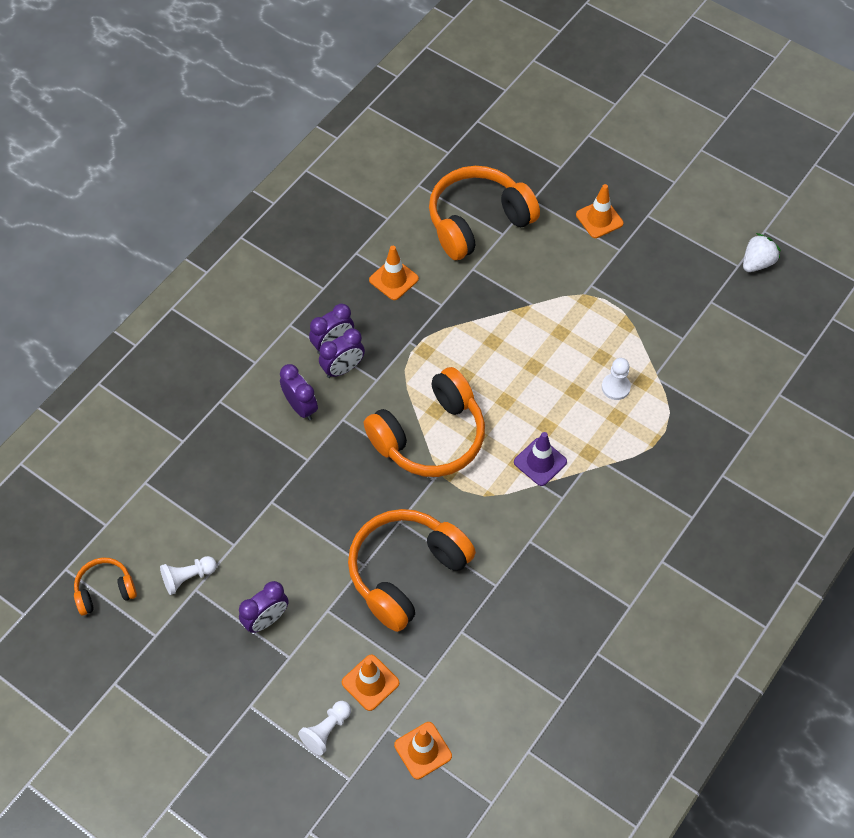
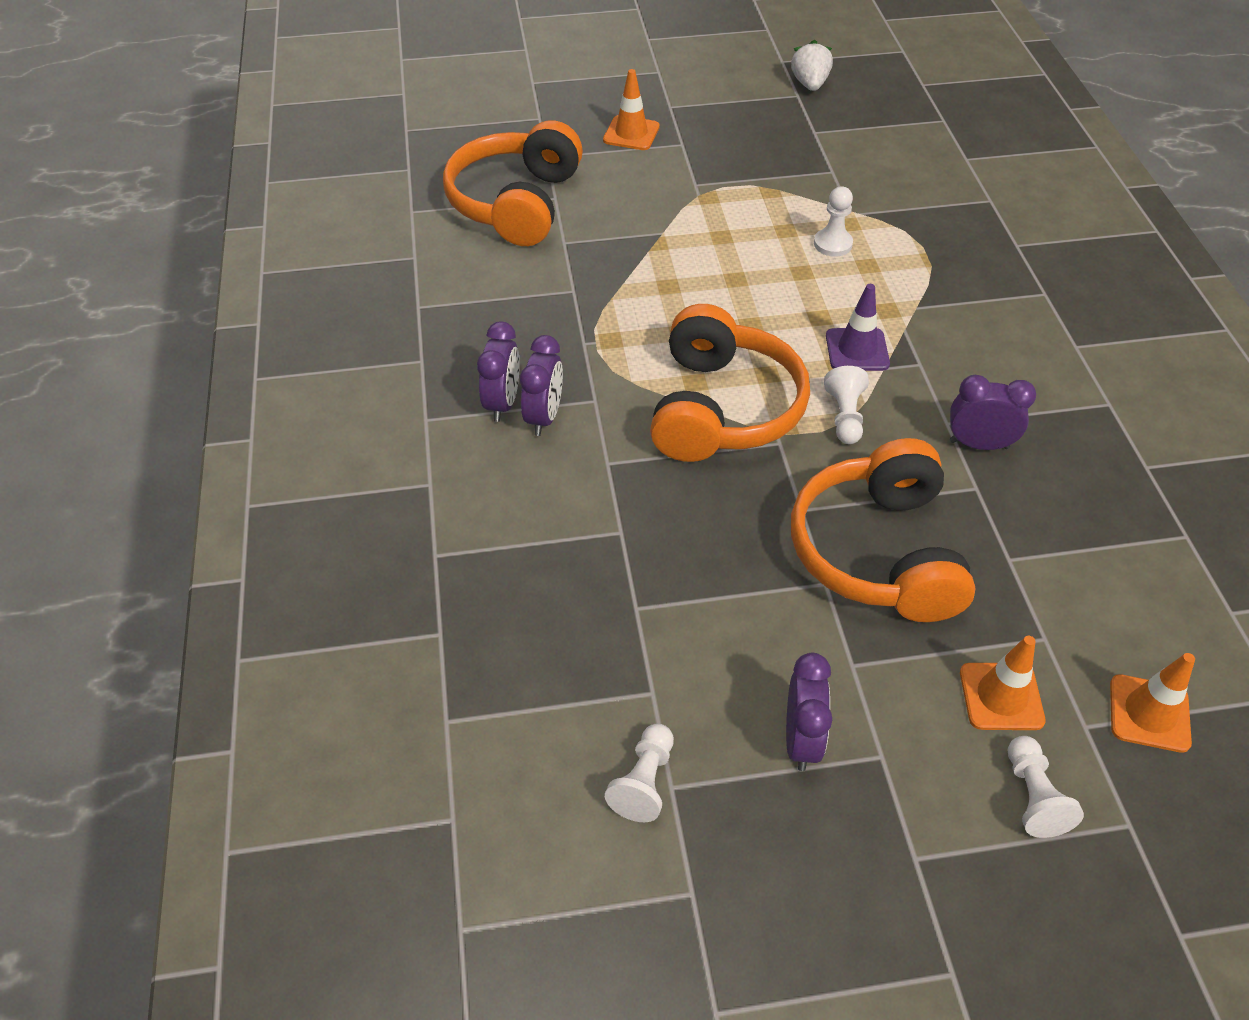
camera: 45 degrees left, 10 degrees down
orange headphones [74,558,137,615] -> none
purple clock [280,364,318,420] -> purple clock moved to [950,375,1036,450]
orange traffic cone [369,246,419,300] -> none
none -> white pawn [824,366,869,444]

